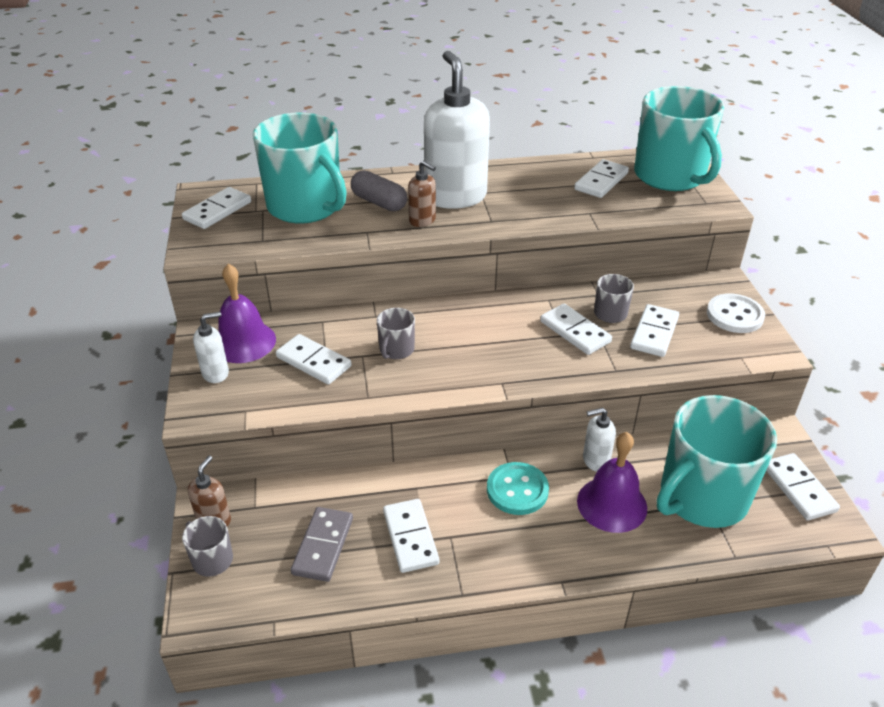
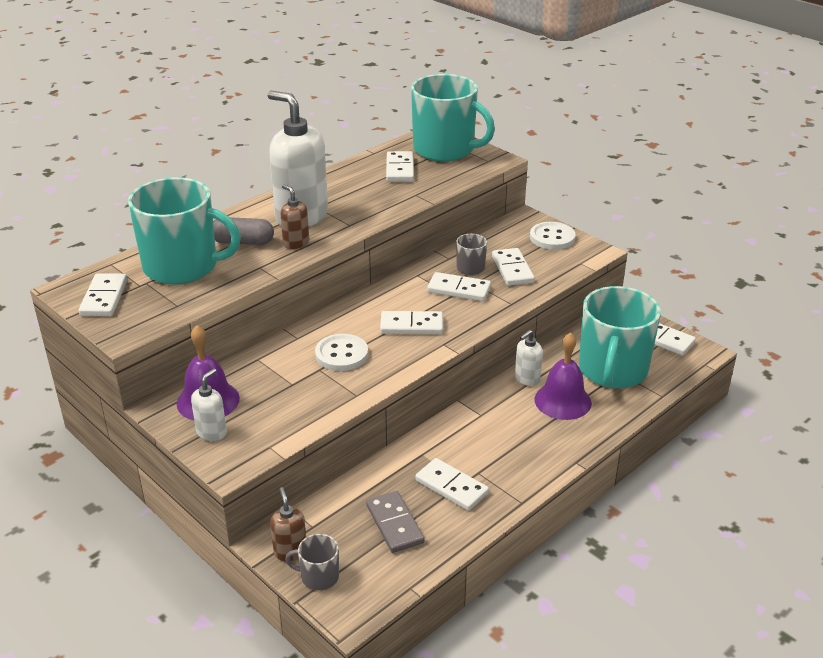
camera: 35 degrees left, 5 degrees down
white domino [276,334,352,385] -> white domino moved to [380,311,443,334]
grey mug [377,308,415,359] -> white button [315,334,368,371]
brown soap dispenser [408,160,436,227] -> brown soap dispenser turned 135 degrees counterclockwise [280,184,309,249]
turquoise button [487,462,549,515] -> none

